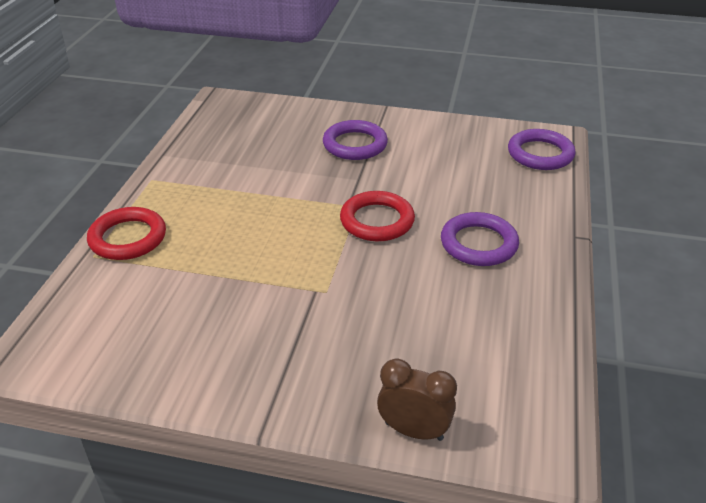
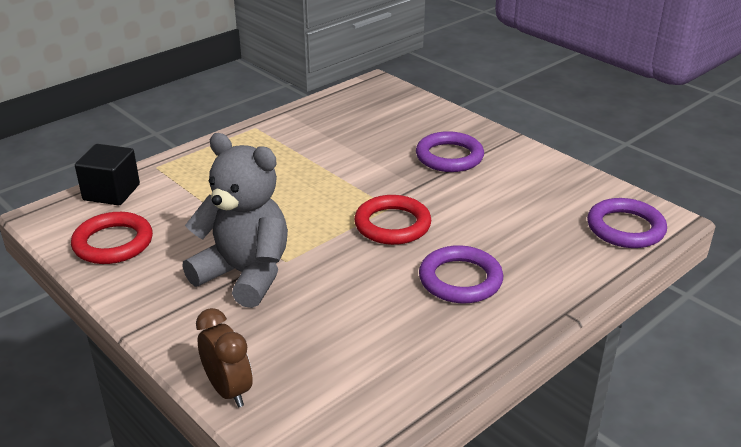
camera: 35 degrees right, 5 degrees down
red ring [87,207,166,260] -> red ring moved to [71,212,153,264]
none -> black cube [75,144,140,205]
none -> grey teddy bear [182,133,288,308]

